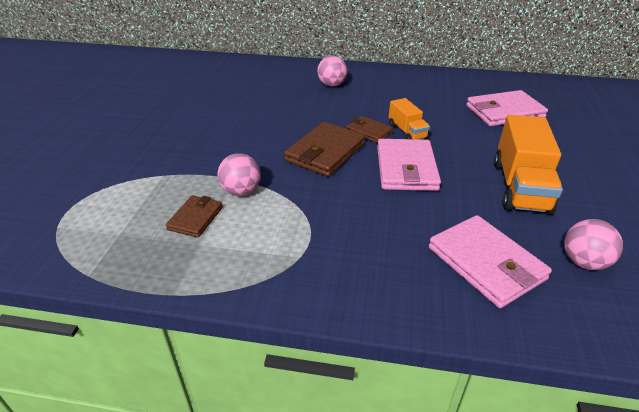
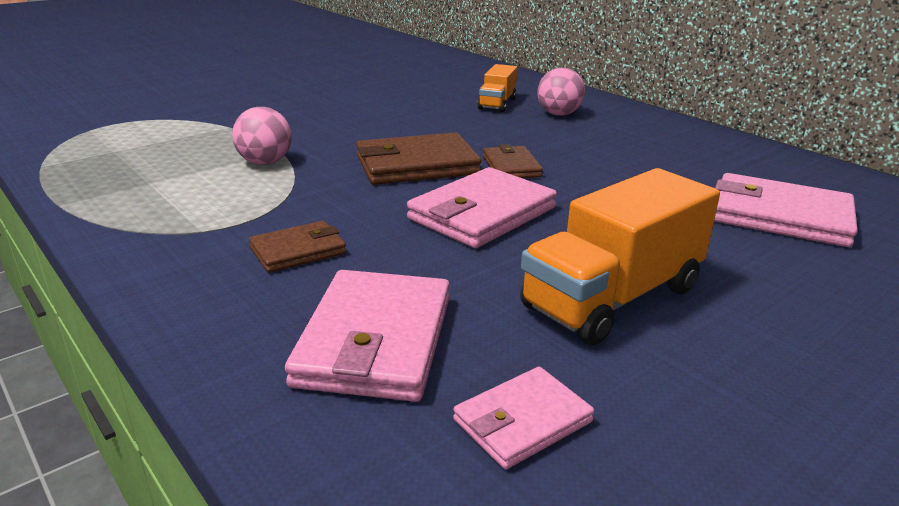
camera: 40 degrees right, 10 degrees down
brown wallet [166,195,223,238] -> brown wallet moved to [249,221,346,273]
orange truck [389,98,430,139] -> orange truck moved to [477,64,517,112]
pink ball [564,219,623,270] -> pink wallet [453,367,594,469]

